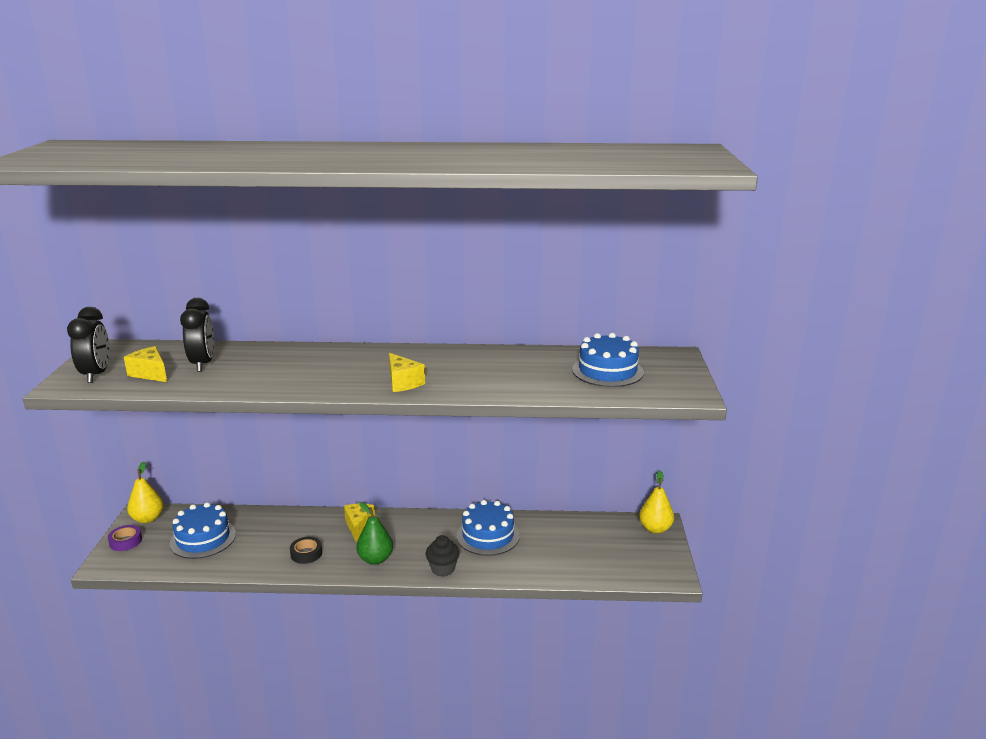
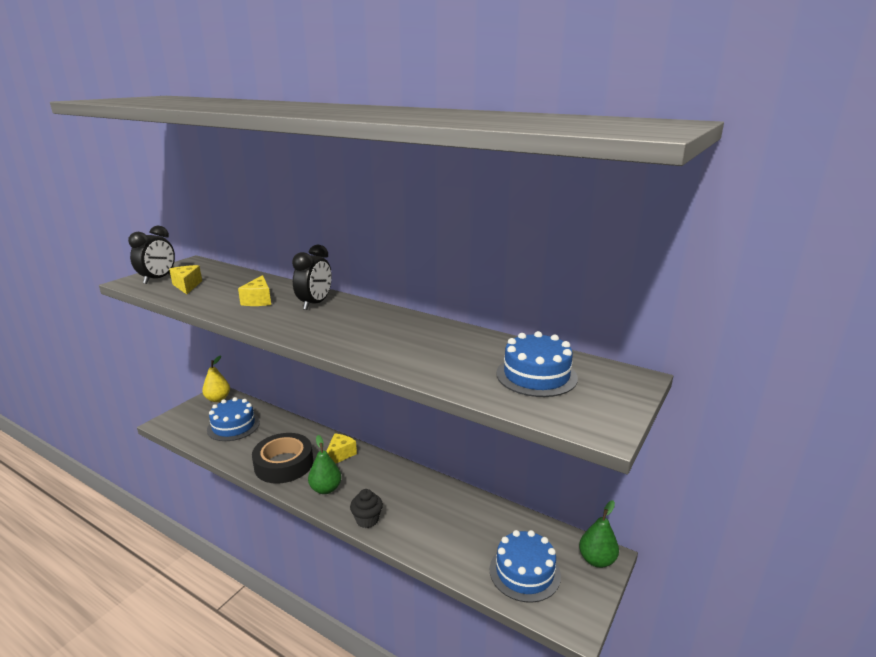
camera: 30 degrees right, 0 degrees up
purple tape [108,525,142,551] -> none
black clock [180,298,214,372] -> black clock moved to [292,245,332,310]
black tape [290,537,322,564] -> black tape [252,433,313,484], size x2.15
yellow cheese [389,353,425,392] -> yellow cheese moved to [238,275,271,306]
blue cake [457,500,520,556] -> blue cake moved to [490,530,561,603]
yellow pear [639,471,674,533] -> green pear [579,500,619,568]

